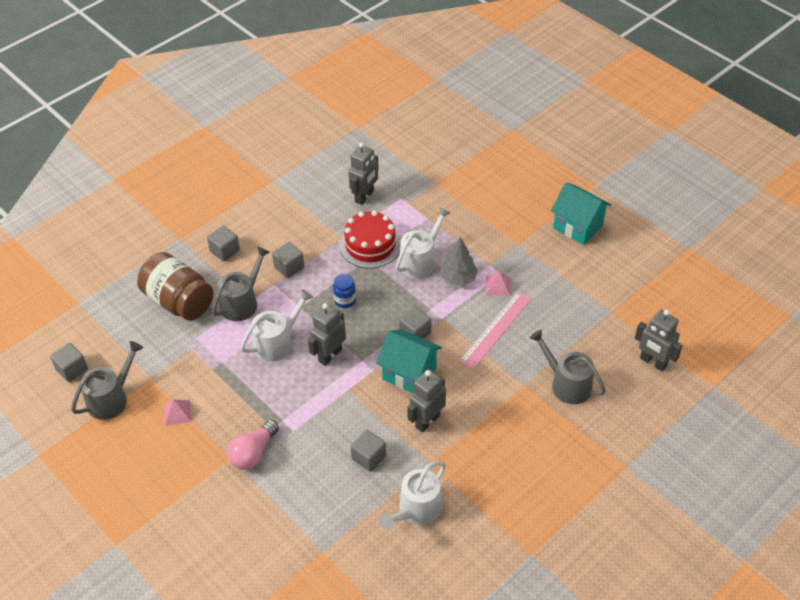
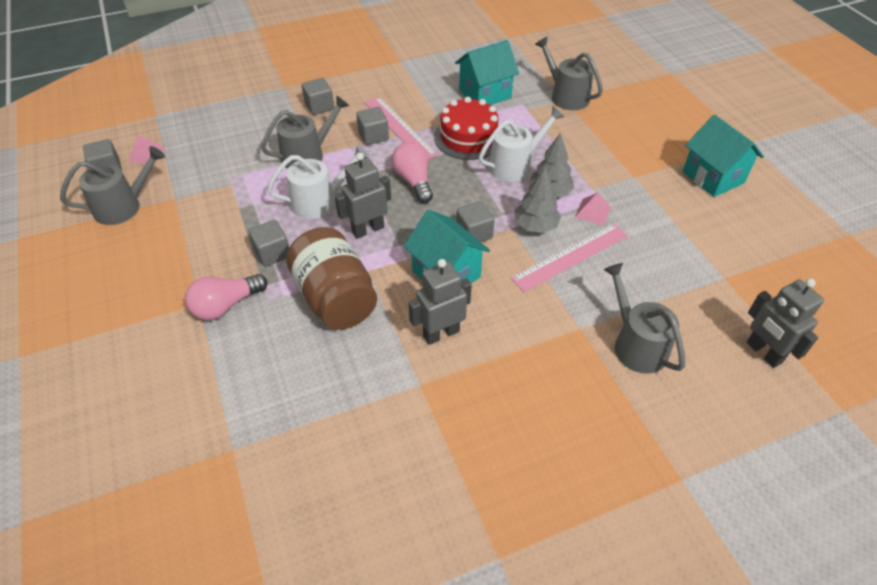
camera: 20 degrees right, 0 degrees up
brown jar [137,252,214,321] -> brown jar moved to [286,227,377,330]
pink pyramid [164,400,192,426] -> pink pyramid moved to [128,135,165,164]
blue jar [333,274,356,308] -> pink light bulb [392,142,433,203]
grey robot [348,142,379,205] -> turquoise house [455,40,519,105]
grey cube [351,430,386,472] -> grey cube moved to [248,220,289,267]
white watering can [378,461,446,530] -> none
none -> pink ruler [364,97,438,159]
none -> grey tree [514,167,561,233]
none -> grey watering can [535,37,603,110]

